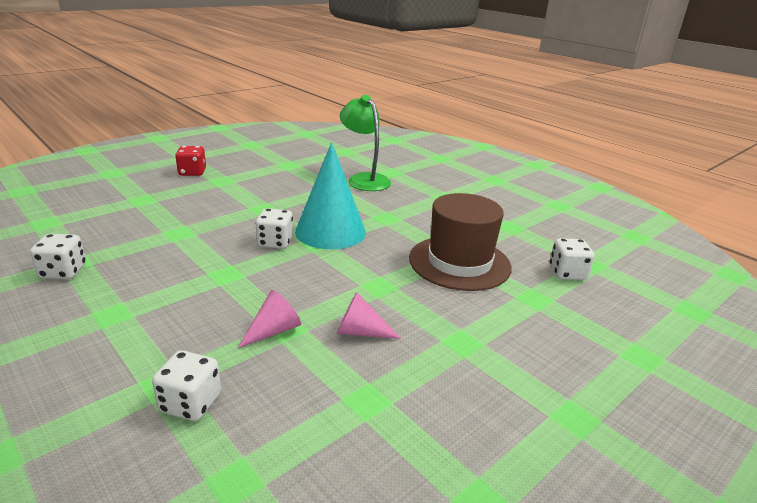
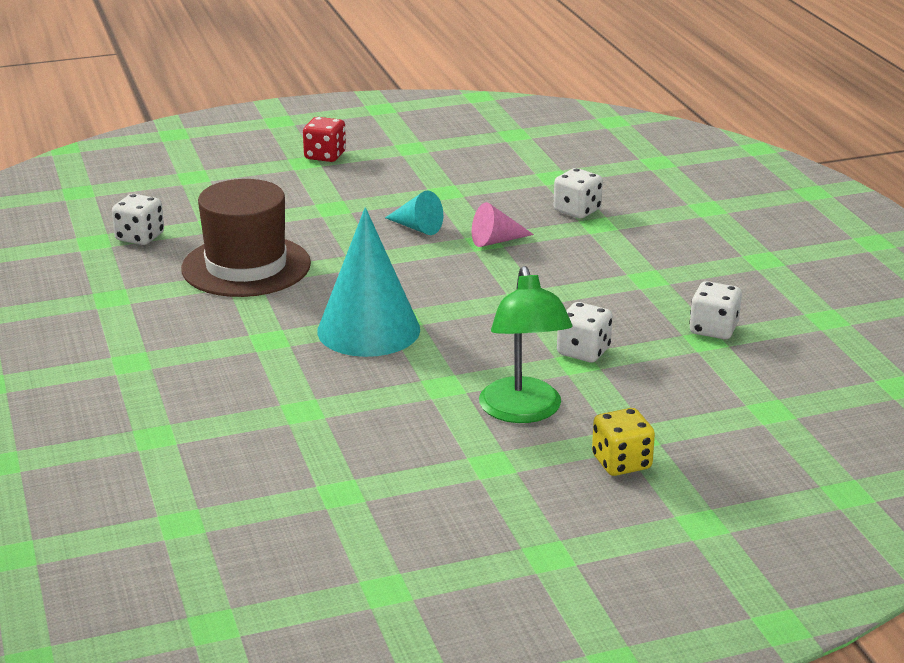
camera: 155 degrees left, 0 degrees up
red dice [175,146,206,176] -> red dice moved to [303,117,346,162]
white dice [256,208,293,249] -> white dice moved to [557,302,612,362]
pink cone [337,292,401,339] -> turquoise cone [385,190,443,235]
green lamp [340,95,391,191] -> green lamp moved to [479,266,573,423]
none -> yellow dice [592,408,655,476]

